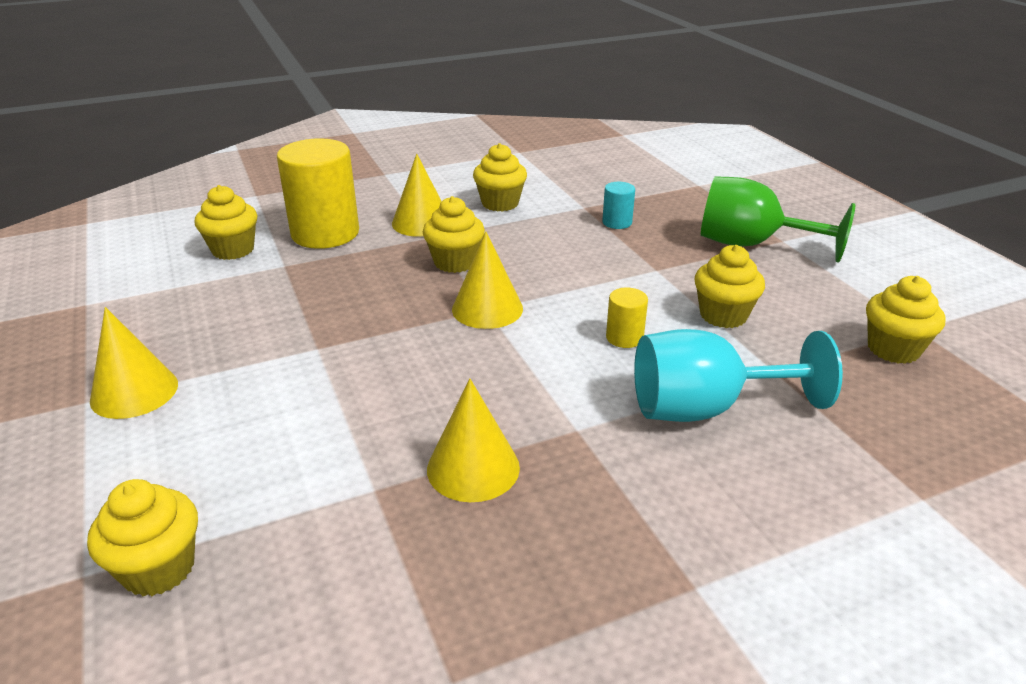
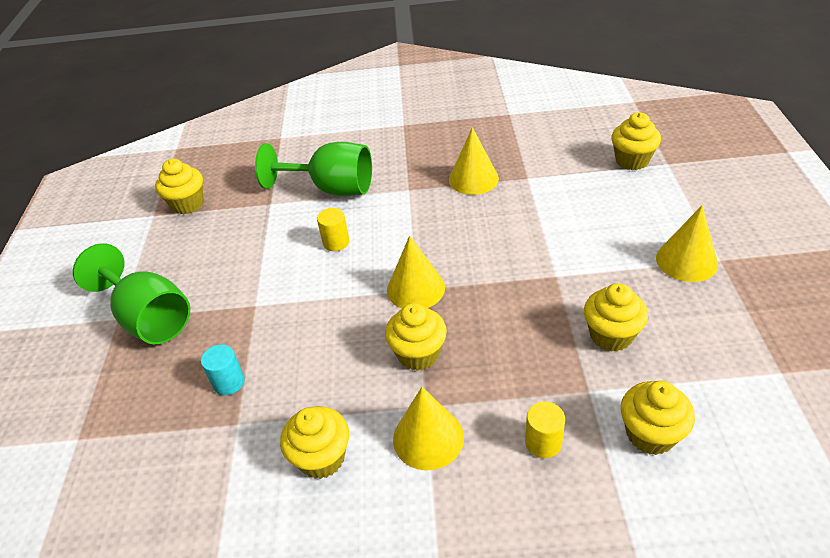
camera: 155 degrees left, 10 degrees up
yellow cylinder [277,138,359,249] -> yellow cylinder [525,402,565,458], size x0.45
turquoise goblet [634,329,843,422] -> green goblet [255,142,372,196]
yellow cupcake [695,245,765,328] -> yellow cupcake moved to [584,283,648,352]

